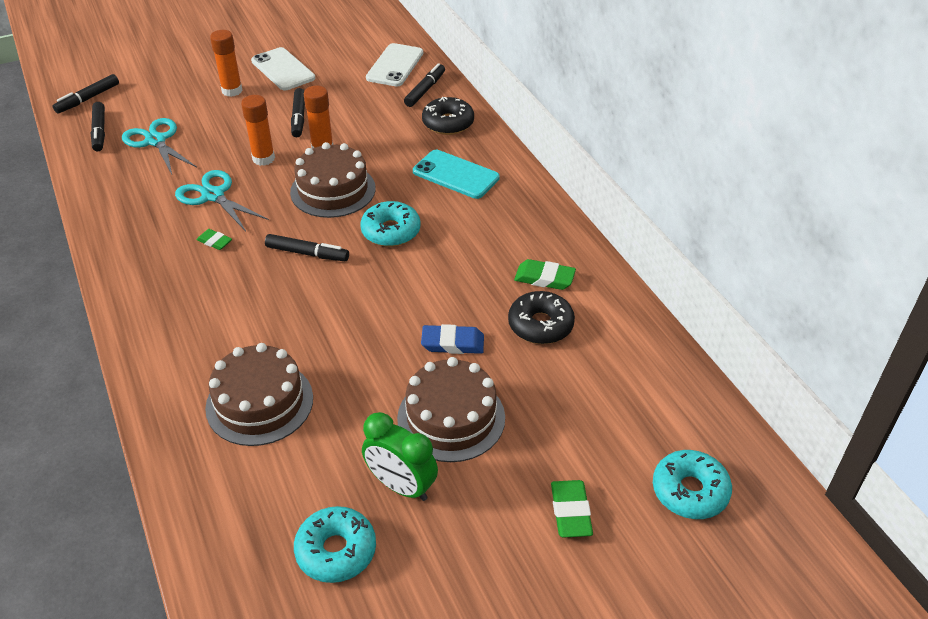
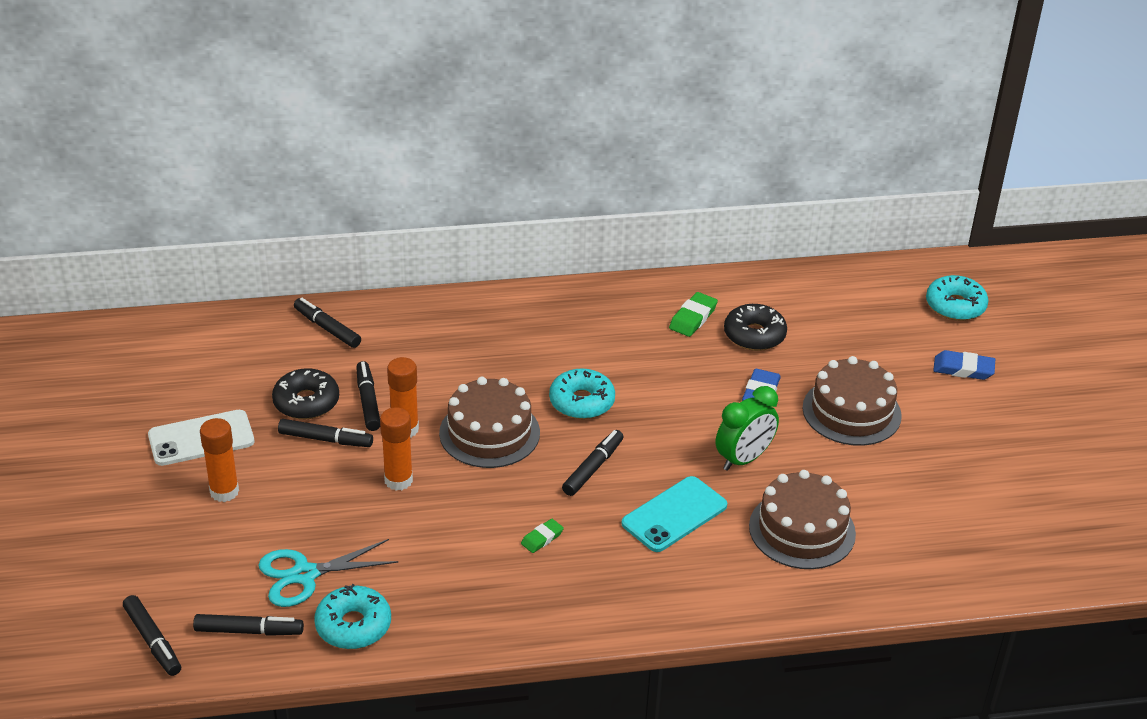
camera: 75 degrees left, 5 degrees down
turquoise scissors [175,170,269,231] -> none
turquoise donut [294,506,376,583] -> turquoise donut moved to [314,584,391,649]
green clock [362,412,438,501] -> green clock moved to [716,386,779,471]
white phone [366,43,423,86] -> none
turquoise phone [413,150,500,199] -> turquoise phone moved to [622,476,727,552]
black donut [422,97,474,135] -> black donut moved to [272,368,339,419]
green eraser [551,480,593,538] -> blue eraser [933,350,995,380]
none -> black marker [356,361,380,431]

